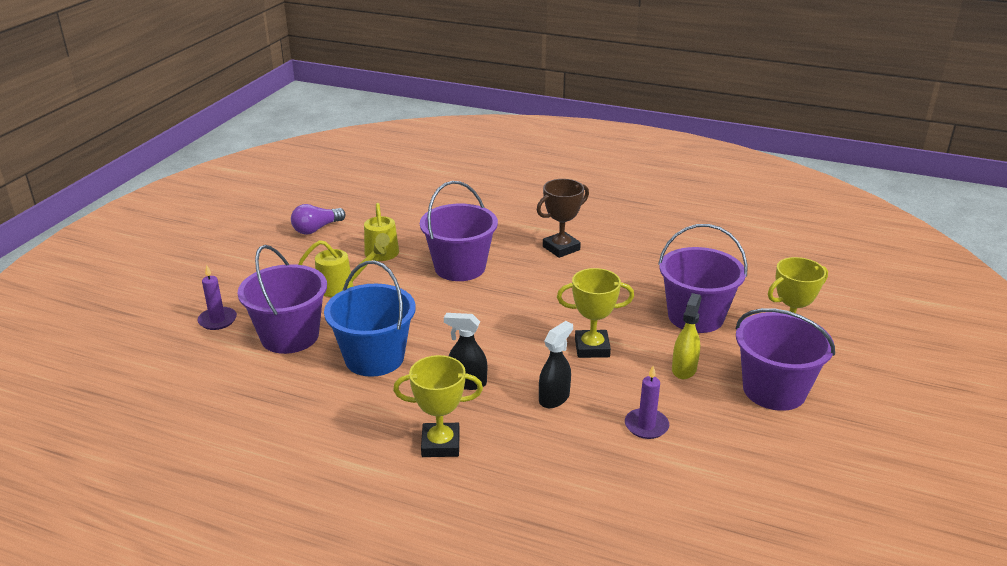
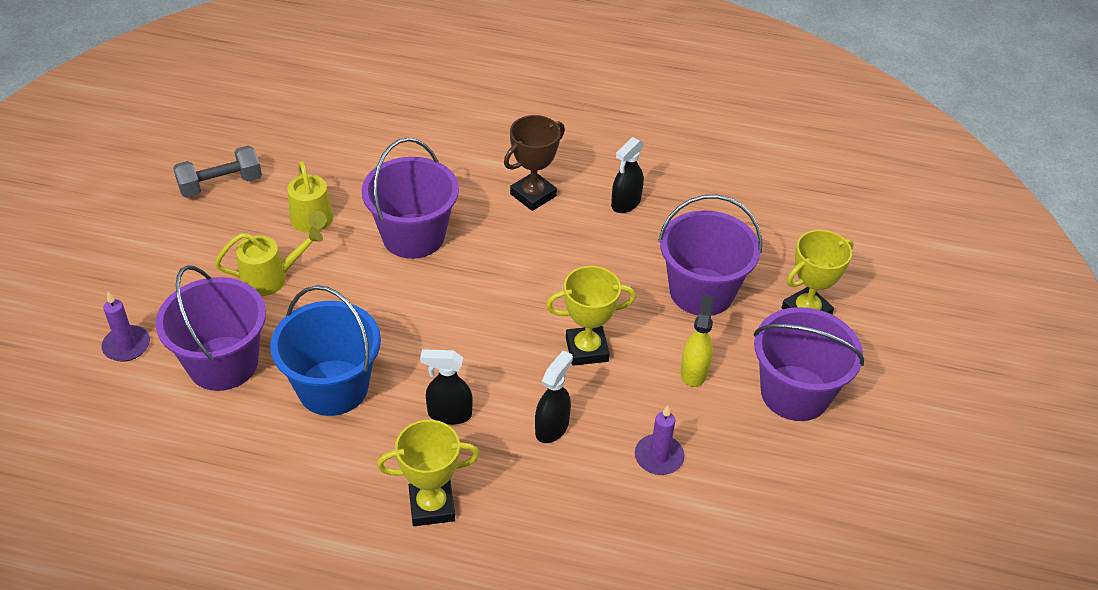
camera: 10 degrees left, 15 degrees up
purple light bulb [291,204,346,235] -> grey dumbbell [173,146,262,198]
none -> black spray bottle [611,137,644,213]

